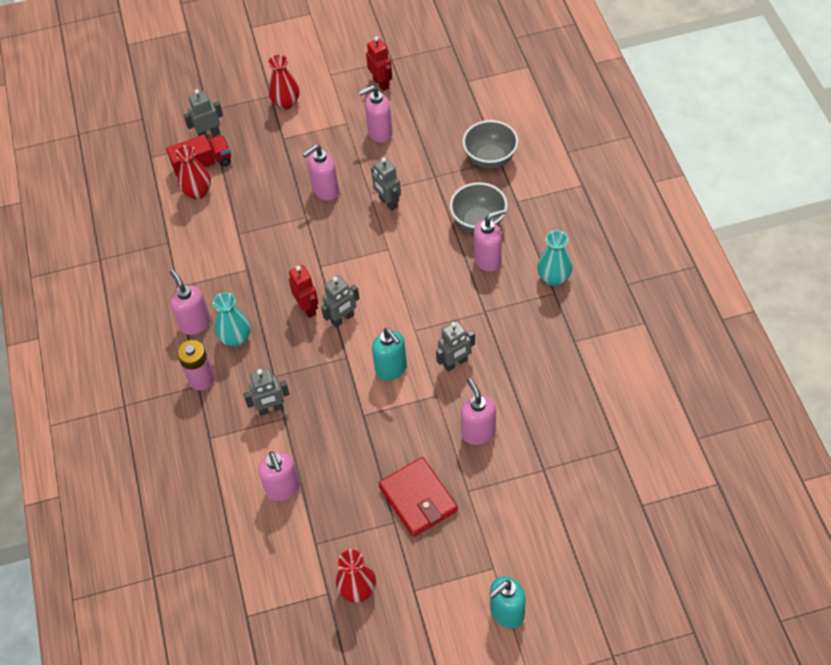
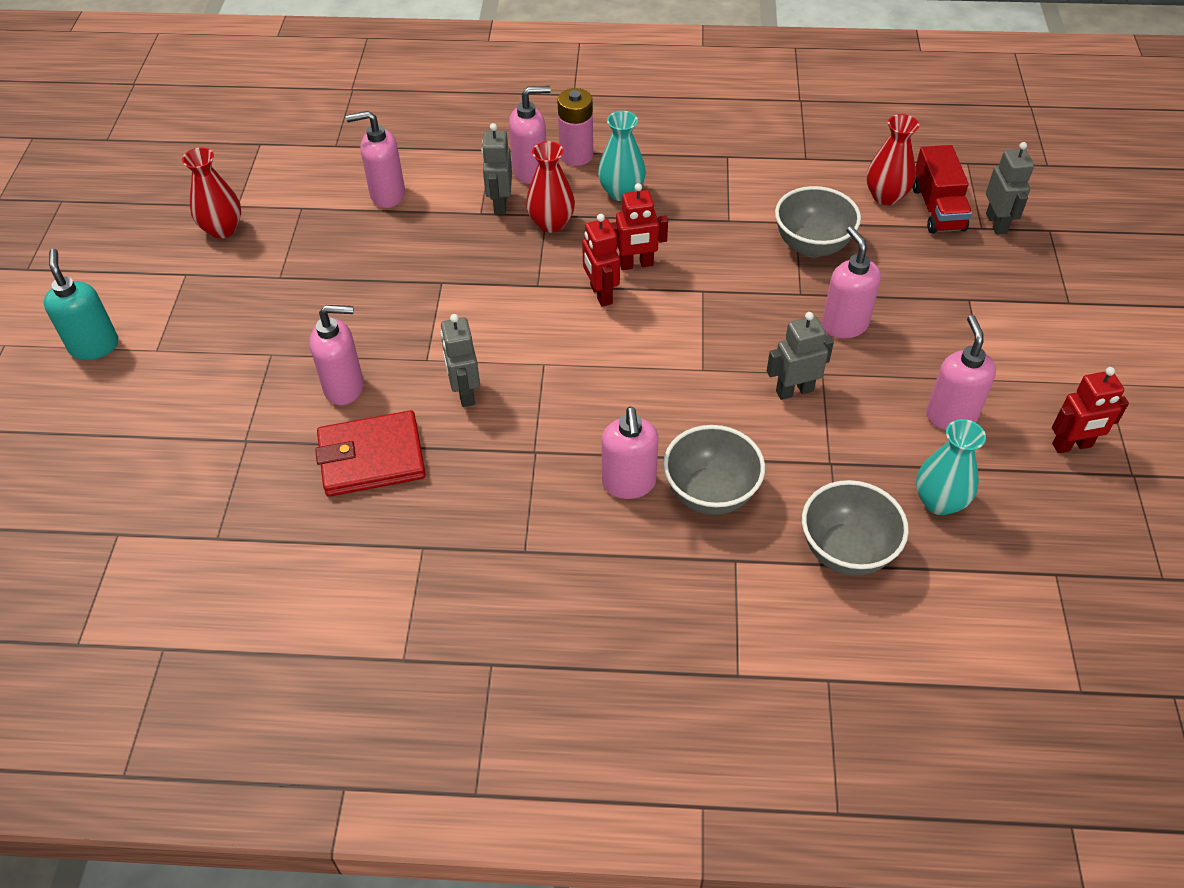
camera: 105 degrees right, 5 degrees down
pink soap dispenser [170,270,211,335] -> pink soap dispenser moved to [509,86,551,184]
red vase [268,55,300,110] -> red vase moved to [526,141,575,233]
grey robot [321,276,360,327] -> red robot [582,214,620,307]
turquoise soap dispenser [372,328,407,381] -> none
red wallet [379,457,458,537] -> red wallet moved to [315,410,426,497]
turquoise vase [537,230,573,286] -> turquoise vase moved to [916,419,986,515]
none -> grey bowl [775,186,861,257]

